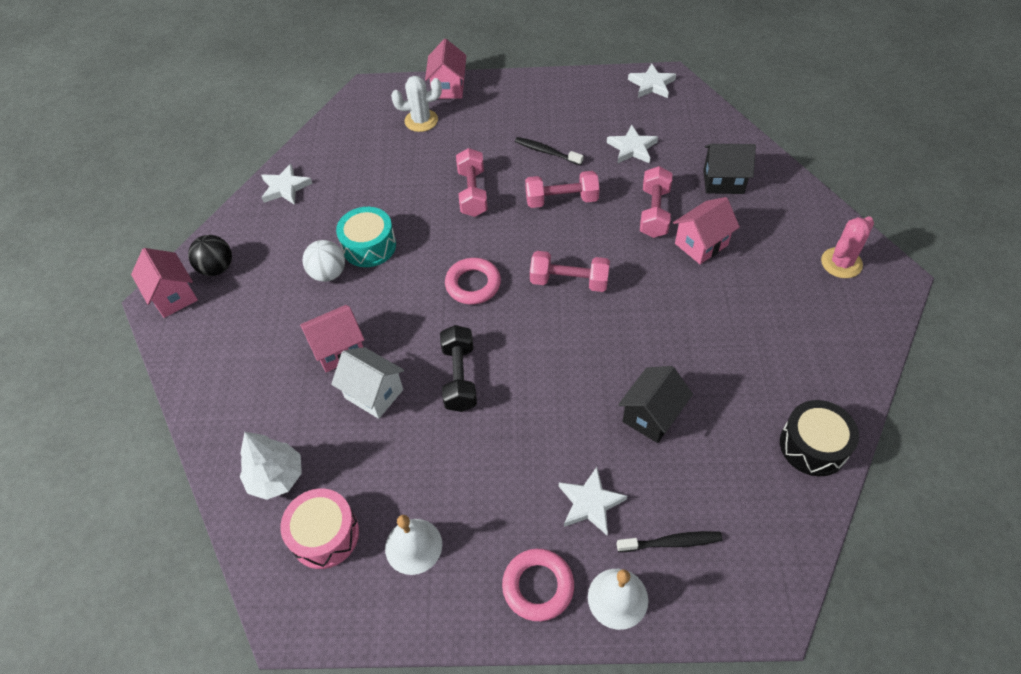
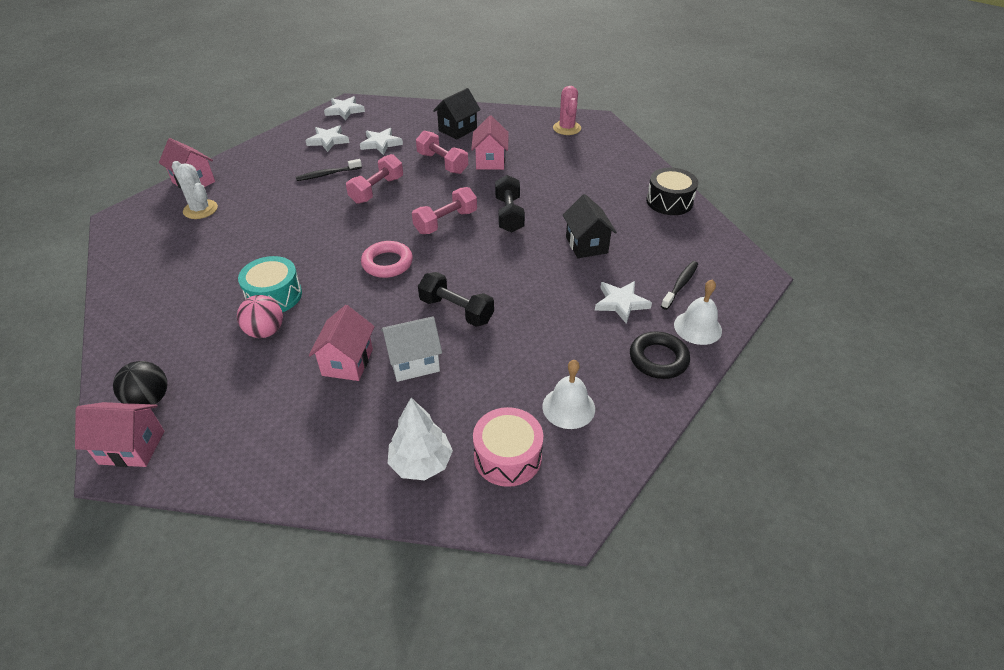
camera: 55 degrees left, 10 degrees down
white star [261,164,313,205] -> white star moved to [305,125,349,152]
white ball [303,240,345,282] -> pink ball [237,295,283,338]
white cactus [391,76,442,132] -> white cactus turned 75 degrees counterclockwise [172,161,218,219]
pink dumbbell [456,148,488,217] -> none
pink ring [502,549,574,621] -> black ring [630,332,690,379]
none -> black dumbbell [495,175,525,233]

